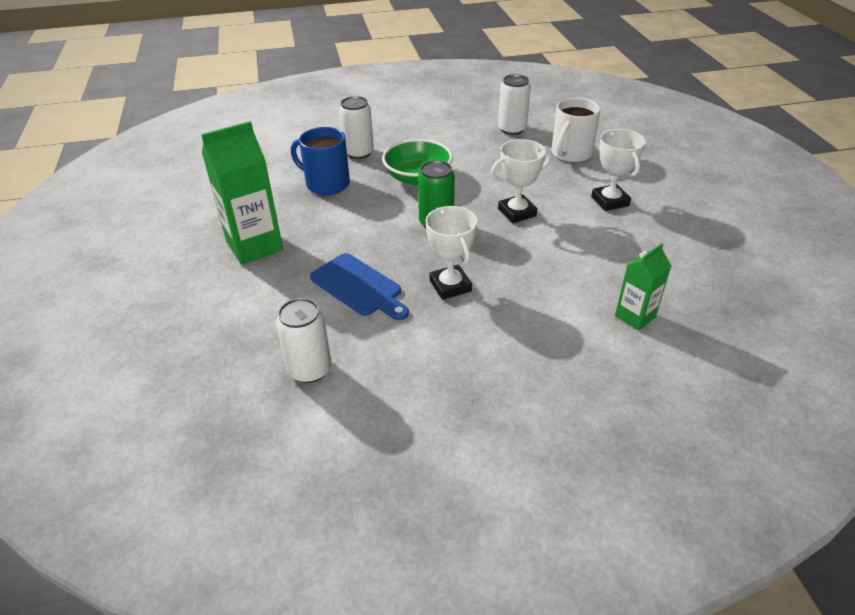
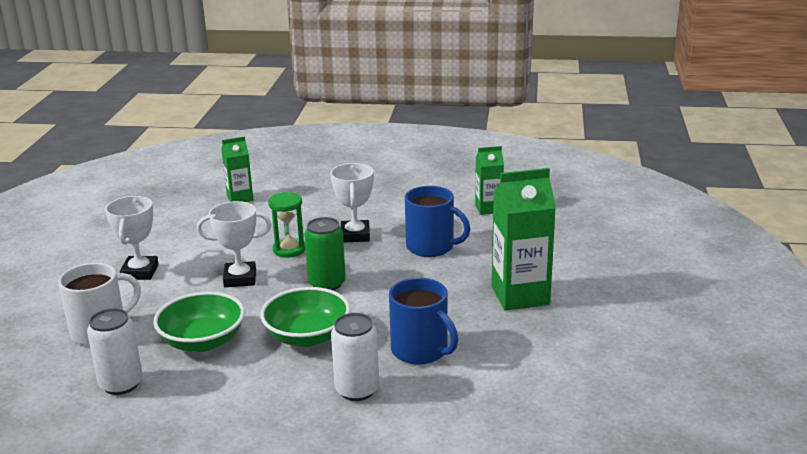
camera: 160 degrees left, 15 degrees down
white can [276,298,331,383] -> green carton [475,146,504,215]
blue cutting board [310,253,409,320] -> blue mug [405,186,470,257]
none -> green bowl [153,292,245,352]
none -> green hourglass [268,192,306,258]

